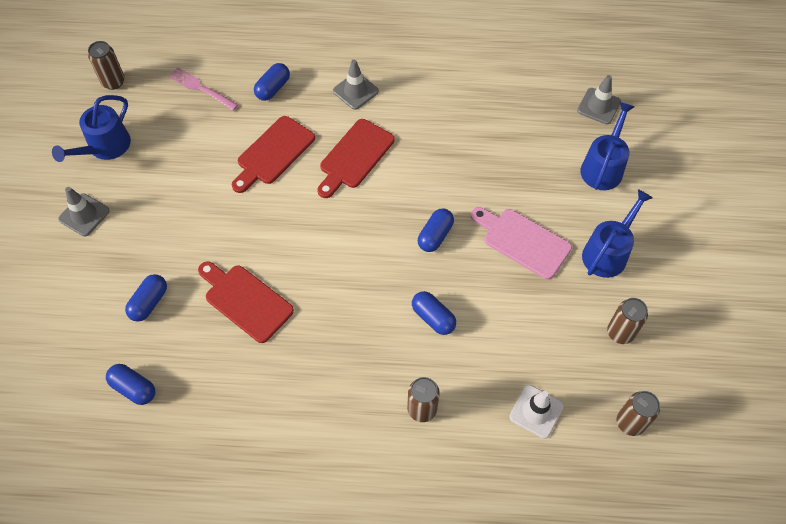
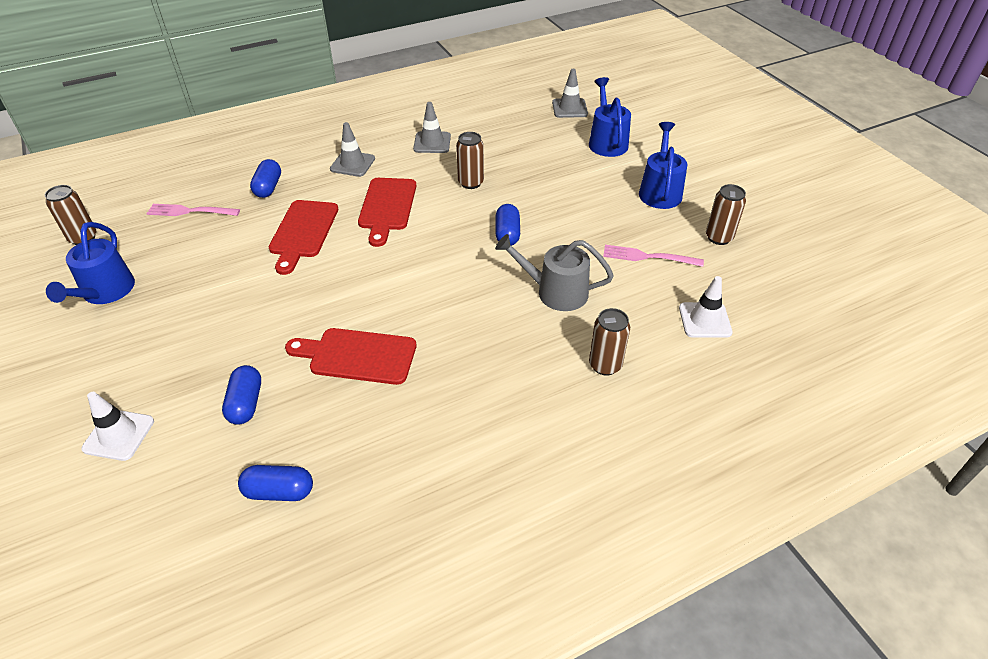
camera: 30 degrees left, 15 degrees down
grey traffic cone [58,187,110,236] -> grey traffic cone moved to [413,102,451,153]
blue capsule [412,291,456,335] -> grey watering can [495,234,614,311]
pink cutting board [471,207,572,279] -> none
brown can [617,391,660,436] -> brown can moved to [456,132,484,189]
none -> white traffic cone [81,392,154,461]
none -> pink fork [603,245,704,267]

